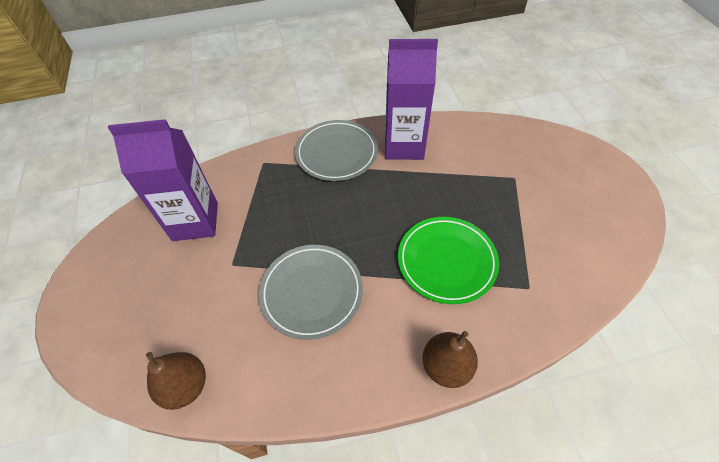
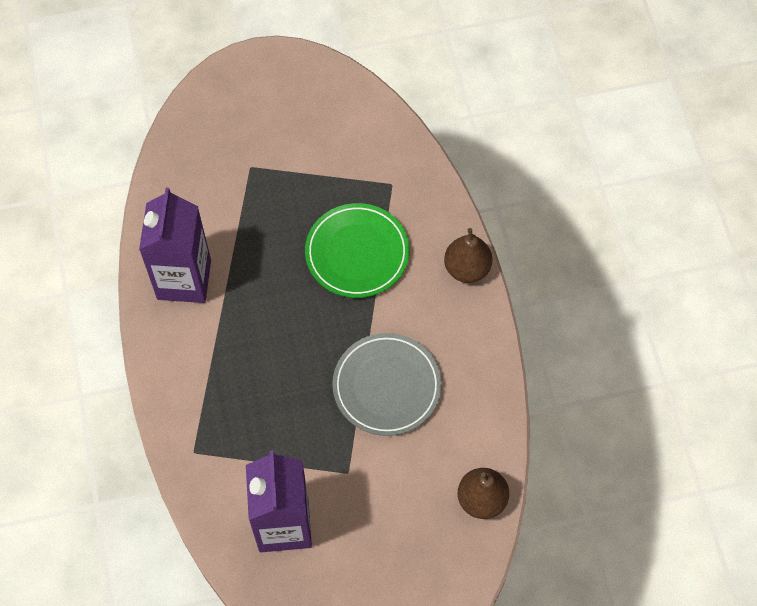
camera: 90 degrees left, 10 degrees up
grey plate [295,120,378,181] -> none

